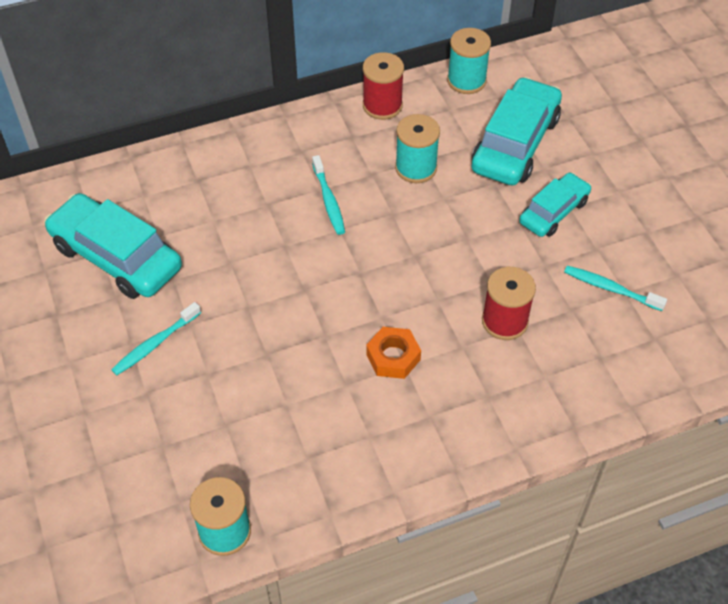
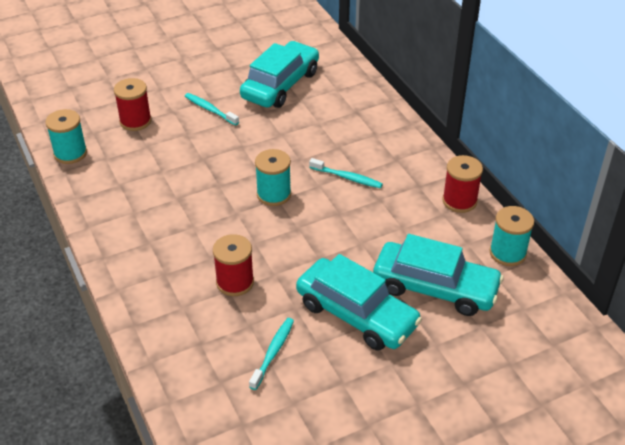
camera: 85 degrees right, 10 degrees down
turquoise toothbrush [312,155,345,235] -> turquoise toothbrush turned 135 degrees counterclockwise [309,158,383,188]
orange nut [366,327,421,379] -> none
turquoise spool [395,114,440,183] -> turquoise spool moved to [255,149,291,206]
turquoise car [519,172,591,237] -> turquoise car [296,254,422,351], size x1.68
none -> red spool [114,78,152,131]

